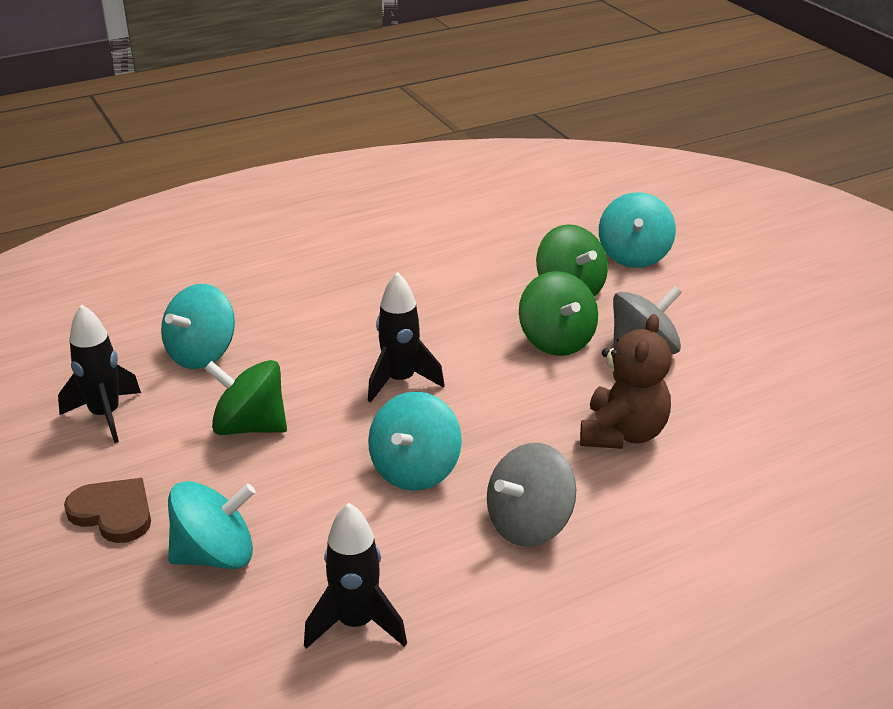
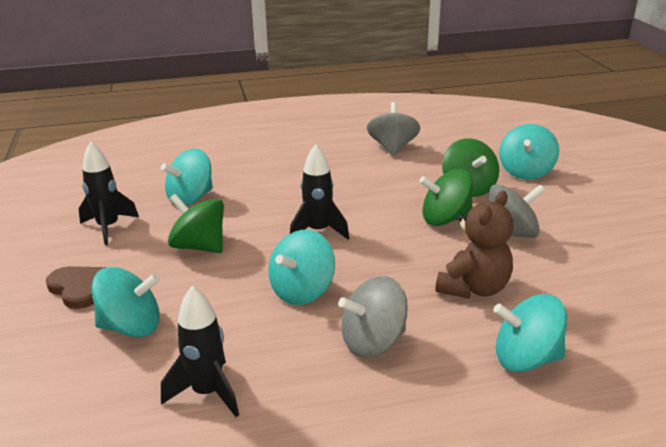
camera: 15 degrees right, 5 degrees down
green spinning top [519,271,598,356] -> green spinning top turned 90 degrees clockwise [419,169,473,226]
none -> grey spinning top [367,102,420,156]
none -> turquoise spinning top [493,294,567,372]

